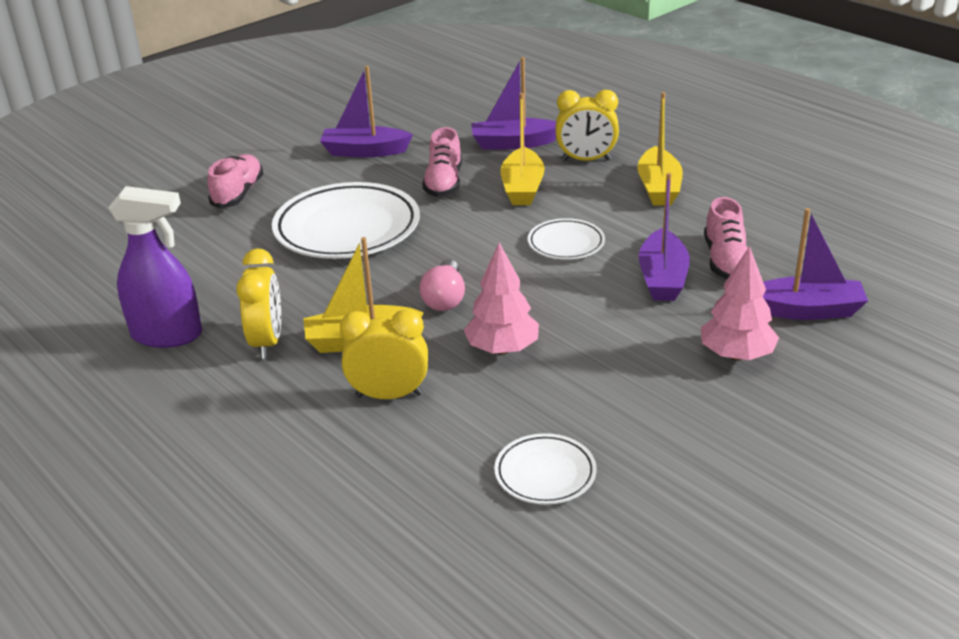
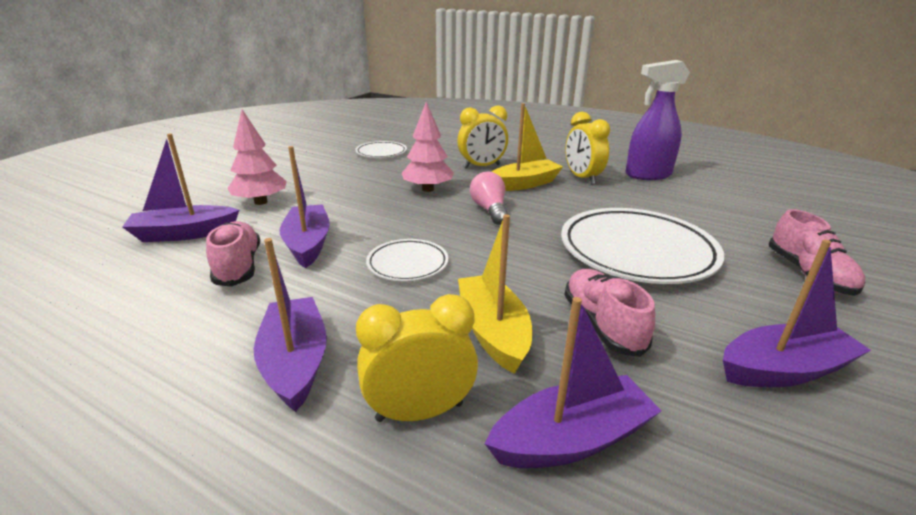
camera: 160 degrees right, 5 degrees down
yellow boat [637,92,683,206] -> purple boat [254,238,327,412]

